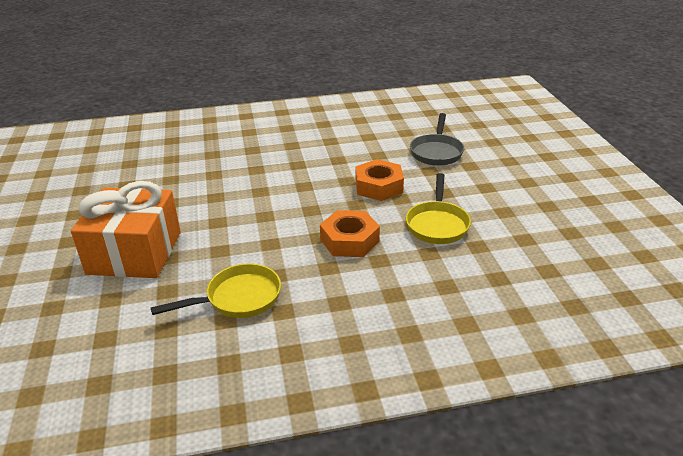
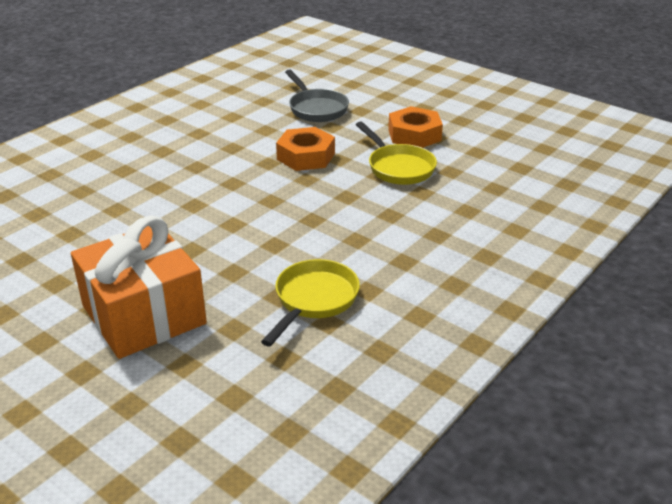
camera: 40 degrees left, 0 degrees up
orange nut [320,210,380,257] -> orange nut moved to [388,106,443,148]

